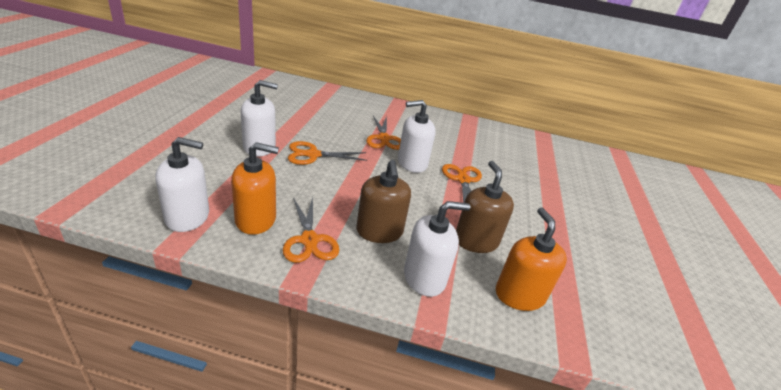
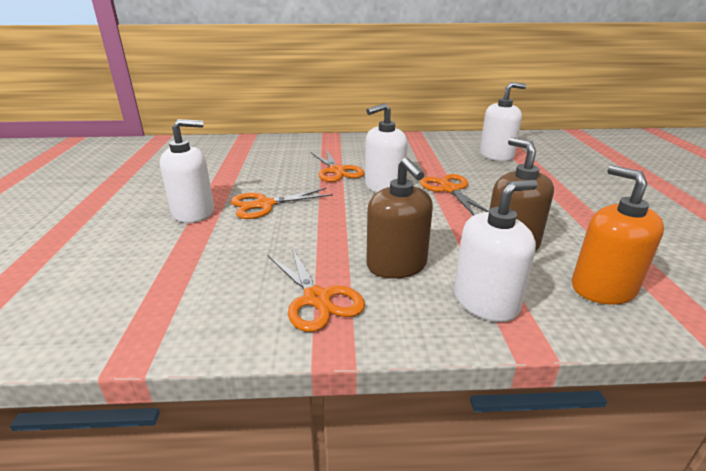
camera: 10 degrees left, 5 degrees down
white soap dispenser [155,137,209,232] -> white soap dispenser moved to [480,82,526,161]
orange soap dispenser [231,142,279,235] -> none

